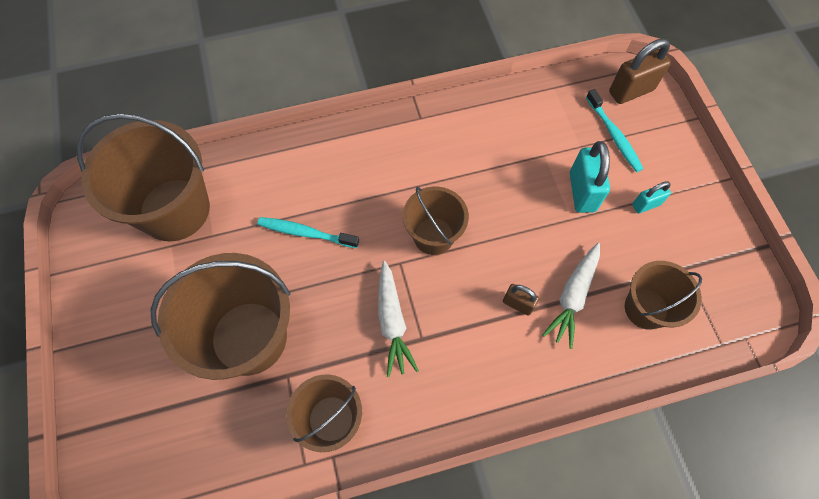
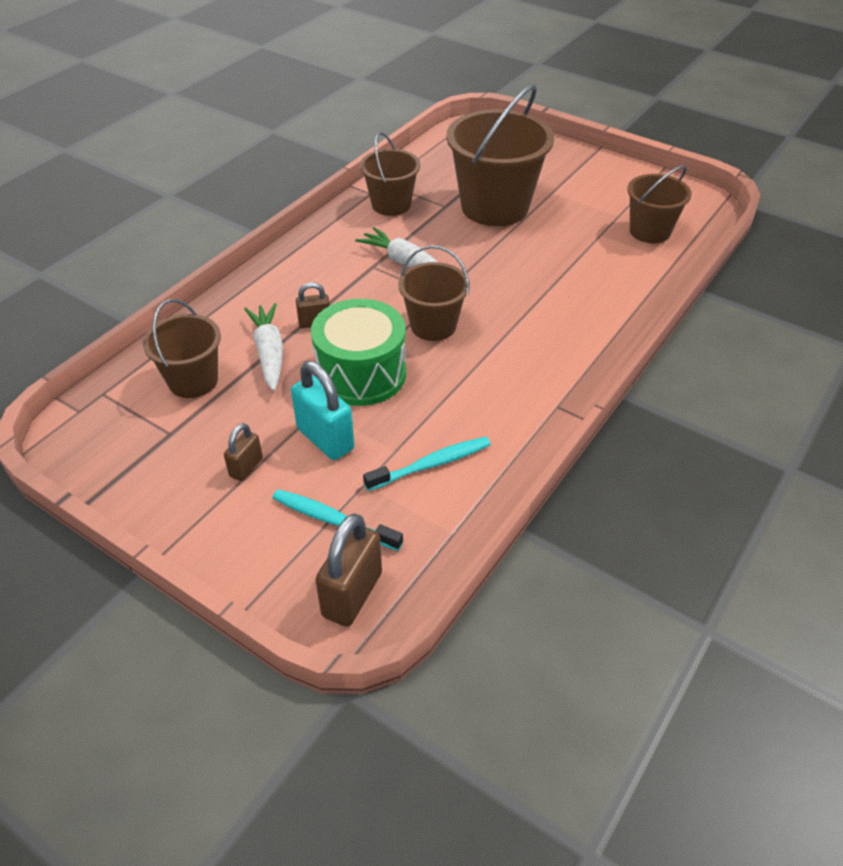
camera: 140 degrees right, 20 degrees down
brown bucket [77,113,210,241] -> brown bucket [627,165,692,243], size x0.58
turquoise toothbrush [257,217,359,248] -> turquoise toothbrush moved to [363,437,491,491]
turquoise padlock [632,181,671,214] -> brown padlock [224,423,263,481]
none -> green drum [311,299,406,406]

